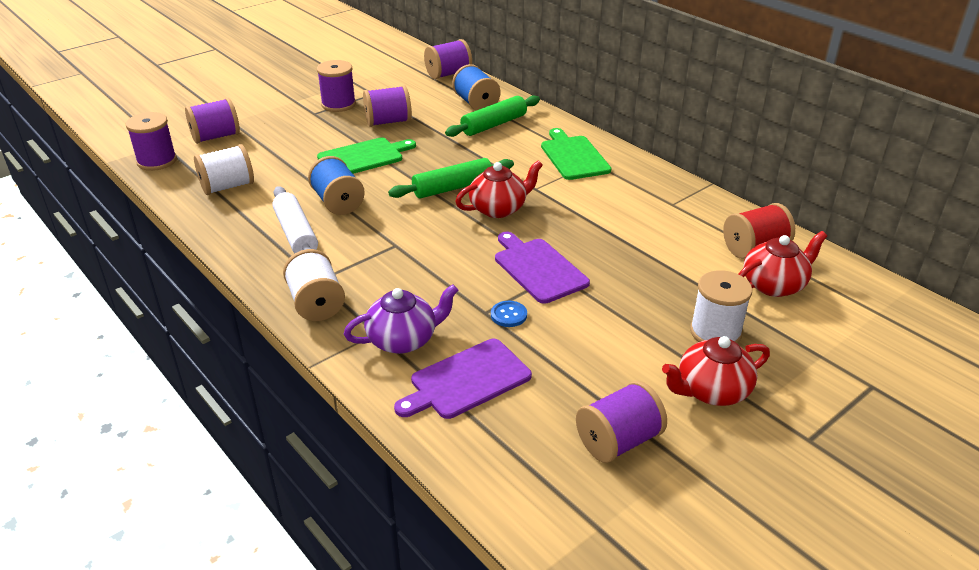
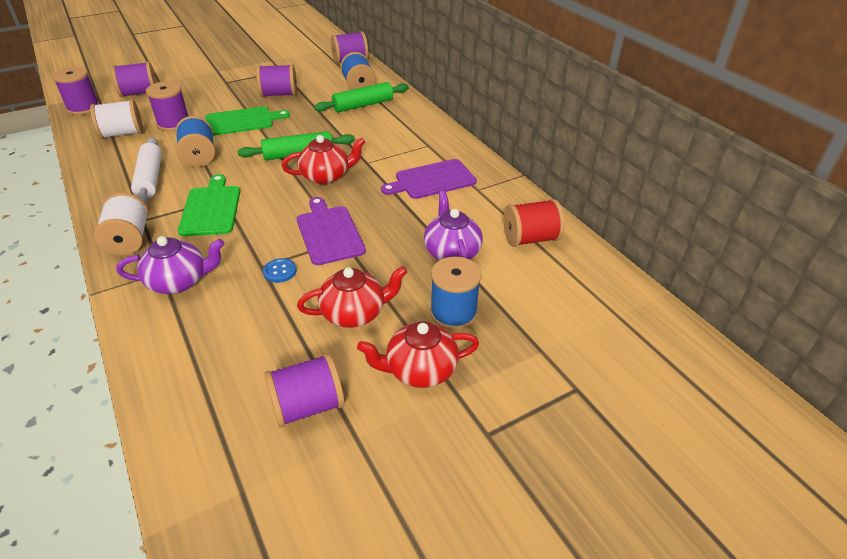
camera: 10 degrees right, 5 degrees up
purple spool [317,60,356,112] -> purple spool moved to [146,81,188,131]
purple cutting board [394,339,532,419] -> purple cutting board moved to [381,159,477,199]
green cutting board [541,128,612,180] -> green cutting board moved to [178,174,240,236]
white spool [690,270,752,344] -> blue spool [430,257,481,330]
red teapot [739,231,827,297] -> red teapot moved to [297,266,407,328]
none -> purple teapot [424,191,483,260]

